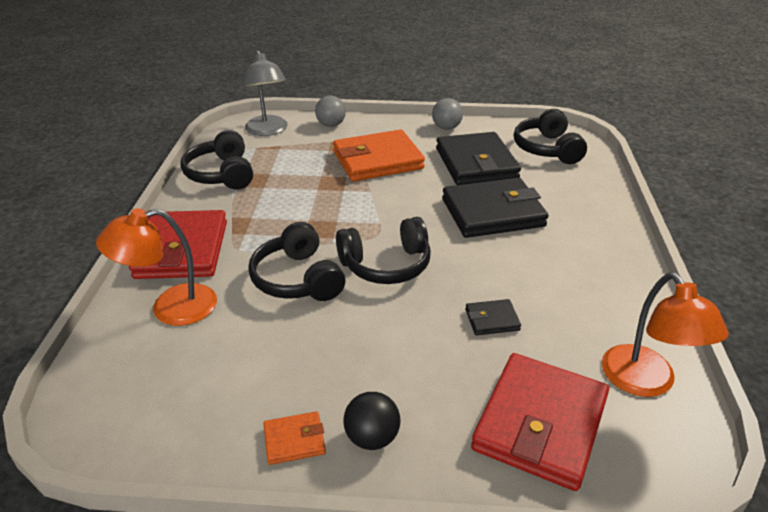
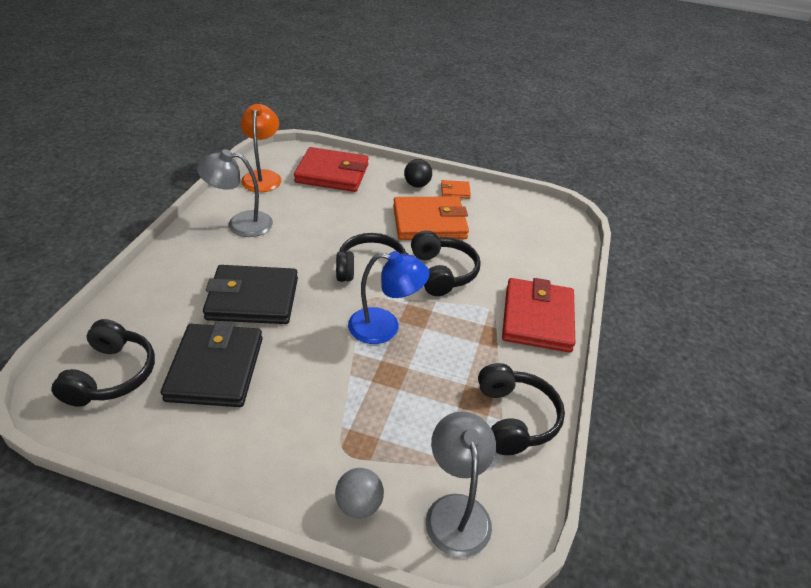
camera: 170 degrees left, 5 degrees up
orange lamp [96,208,217,326] -> none
orange wallet [333,129,425,181] -> orange wallet moved to [393,197,469,240]
grey ball [432,98,463,130] -> none
black wallet [465,299,521,335] -> none
red wallet [471,353,609,491] -> red wallet turned 60 degrees clockwise [294,147,369,192]
none -> grey lamp [197,149,273,237]
none -> blue lamp [348,251,430,344]

